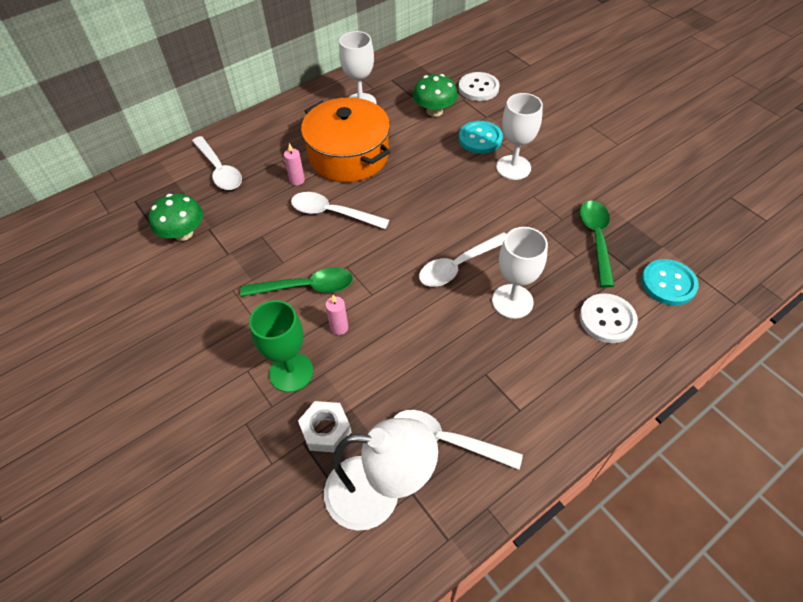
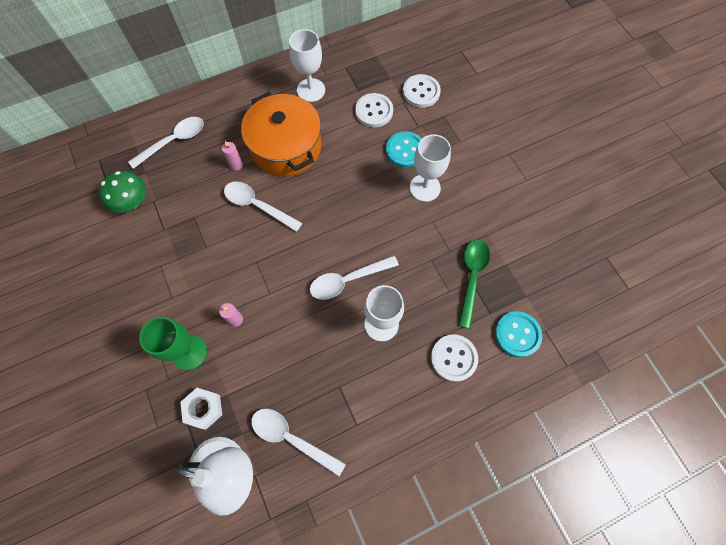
camera: 10 degrees right, 15 degrees up
white spoon [192,136,242,190] -> white spoon turned 105 degrees counterclockwise [128,117,204,169]
green spoon [240,267,353,297] -> none
green mushroom [413,74,458,117] -> white button [355,93,393,127]

